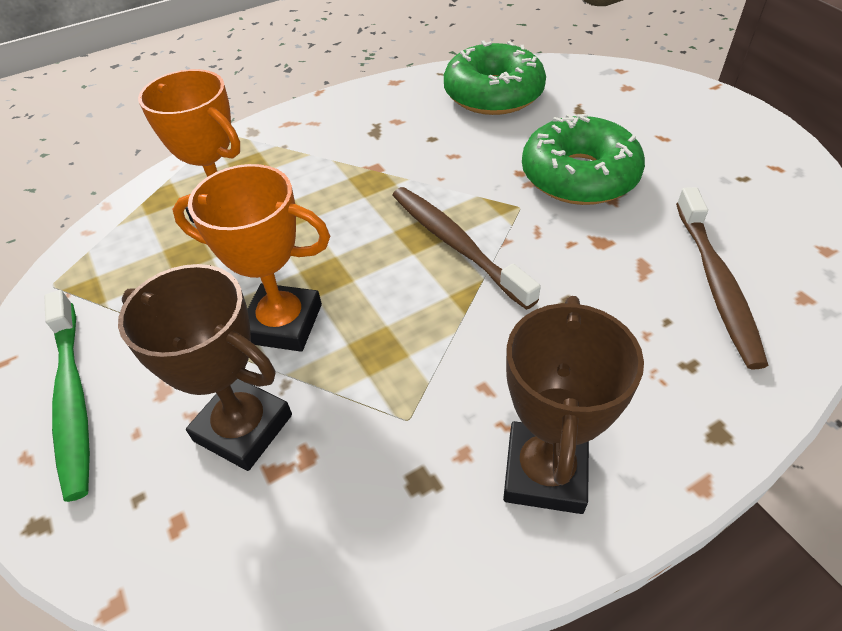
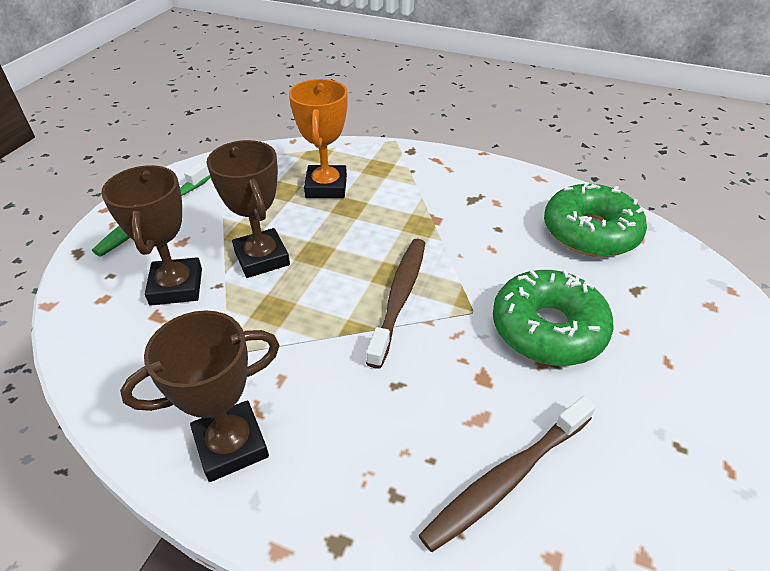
camera: 50 degrees right, 5 degrees down
orange trophy [172,164,330,352] -> brown trophy [207,140,290,278]

